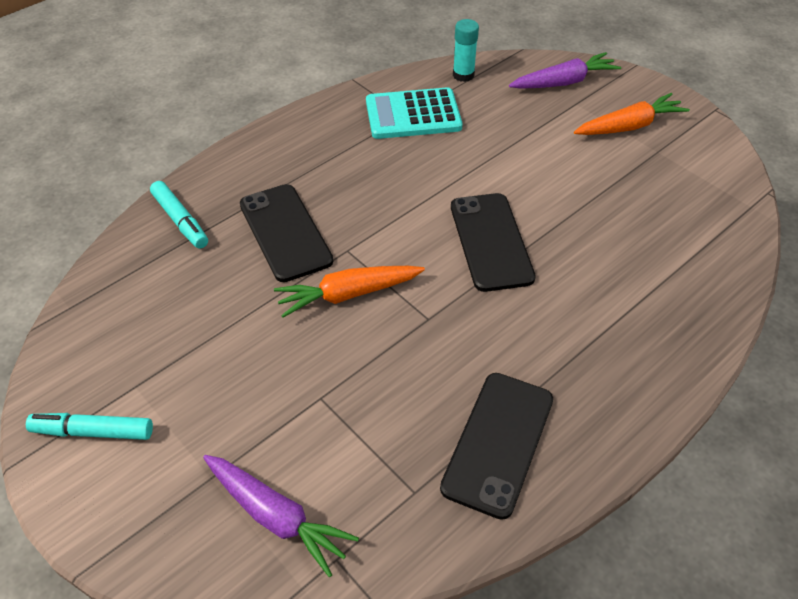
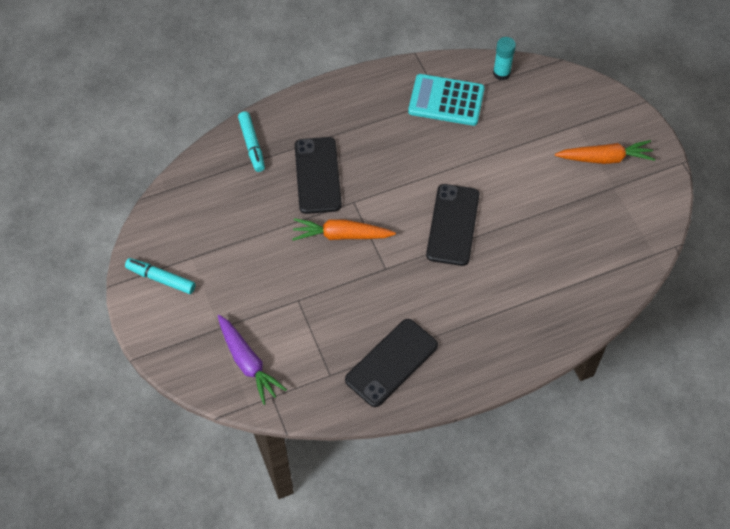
camera: 20 degrees right, 10 degrees up
purple carrot [509,52,621,89] -> none

